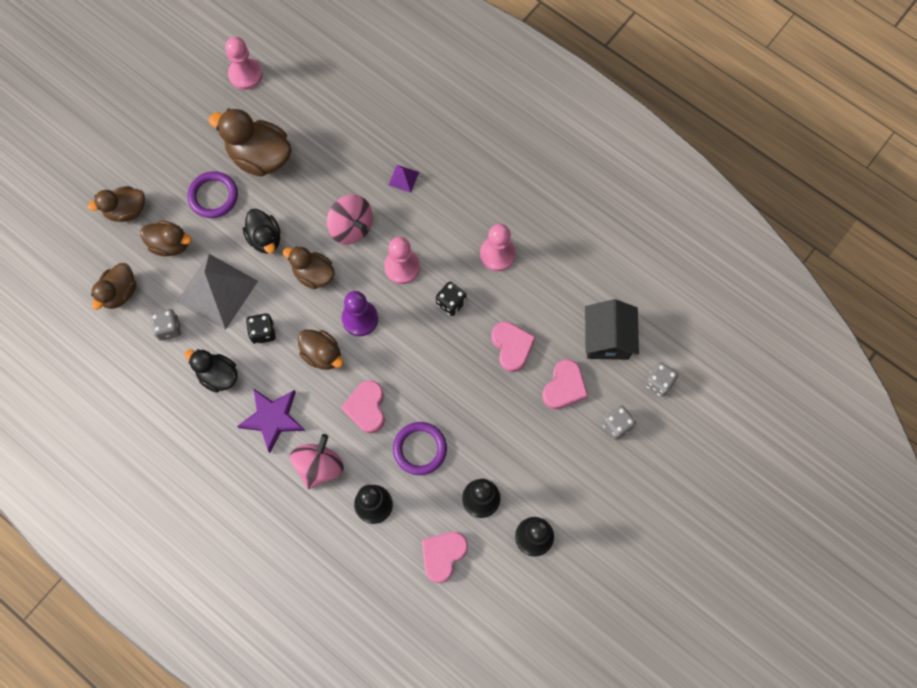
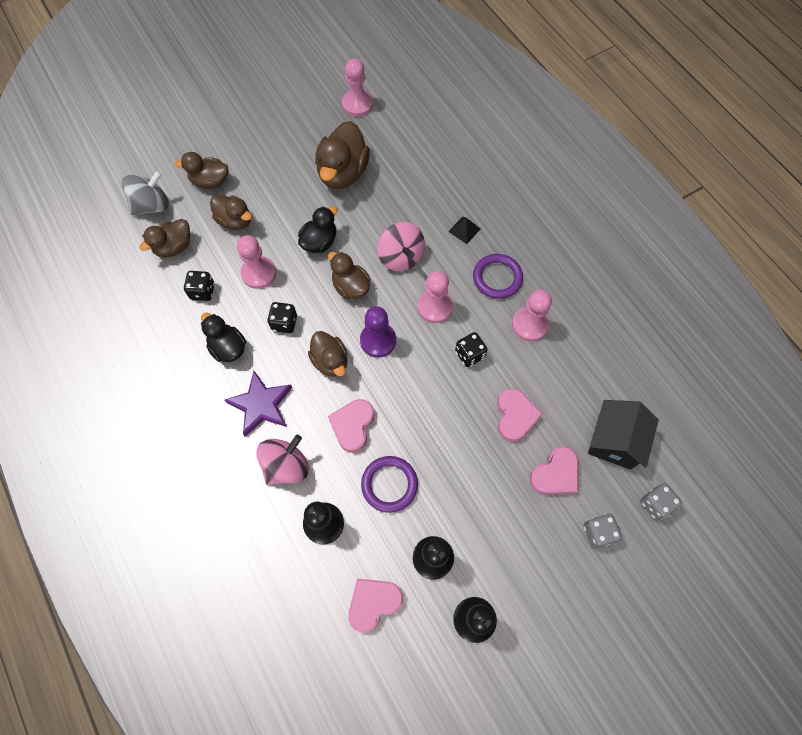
camera: 20 degrees right, 5 degrees down
grey dice [150,309,181,341] -> black dice [184,271,215,301]
grey pyramid [176,254,258,330] -> pink pawn [237,235,276,289]
purple ring [187,171,238,218] -> purple ring moved to [473,254,523,299]
brown duck [209,109,292,177] -> brown duck turned 120 degrees counterclockwise [315,121,370,189]
black duck [243,209,280,254] -> black duck turned 135 degrees counterclockwise [298,206,337,253]
purple pyramid [389,165,419,193] -> black pyramid [448,217,481,244]
none -> grey spinning top [122,170,169,215]

